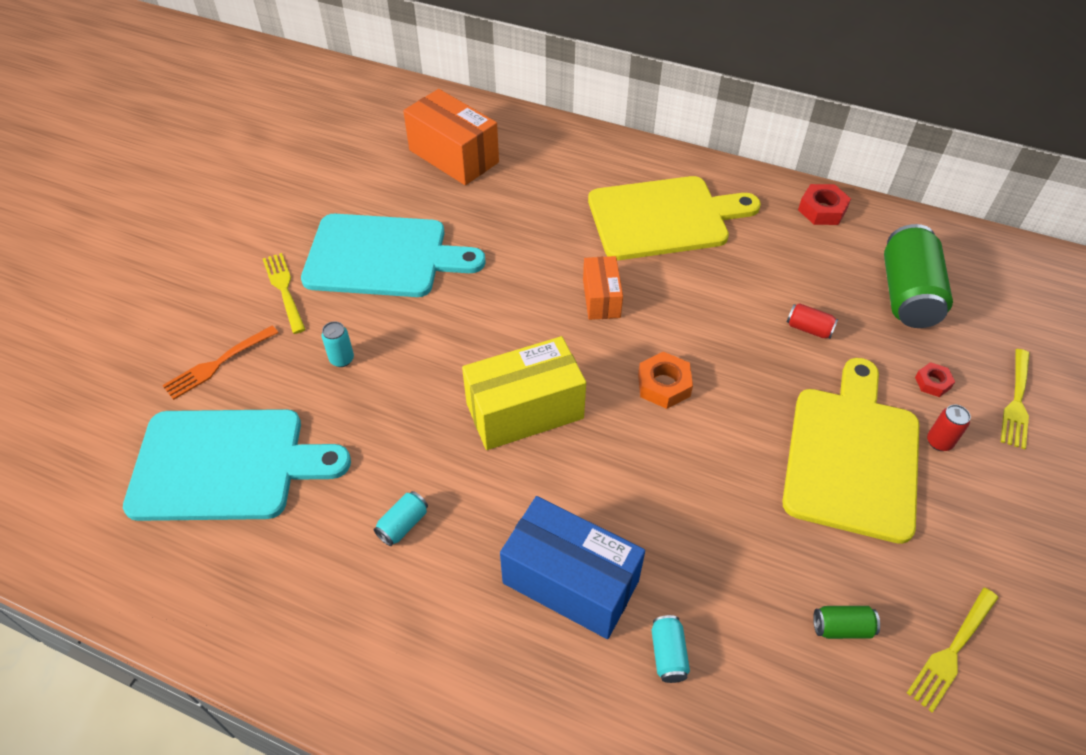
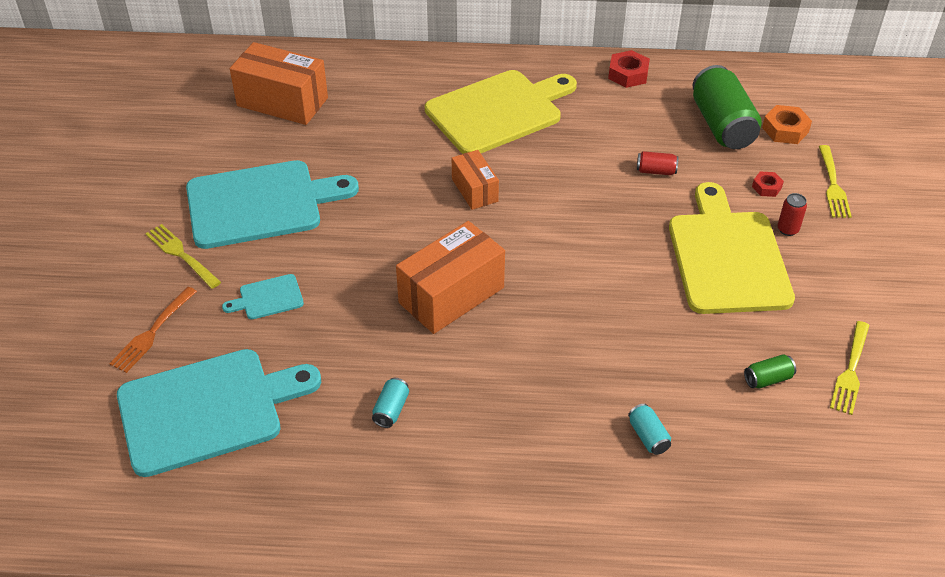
camera: 20 degrees left, 5 degrees down
turquoise can [321,321,354,367] -> turquoise cutting board [222,274,304,319]
yellow box [462,336,586,450] -> orange box [396,221,505,334]
blue box [500,496,645,639] -> none
orange nut [638,352,693,409] -> orange nut moved to [762,105,812,144]

